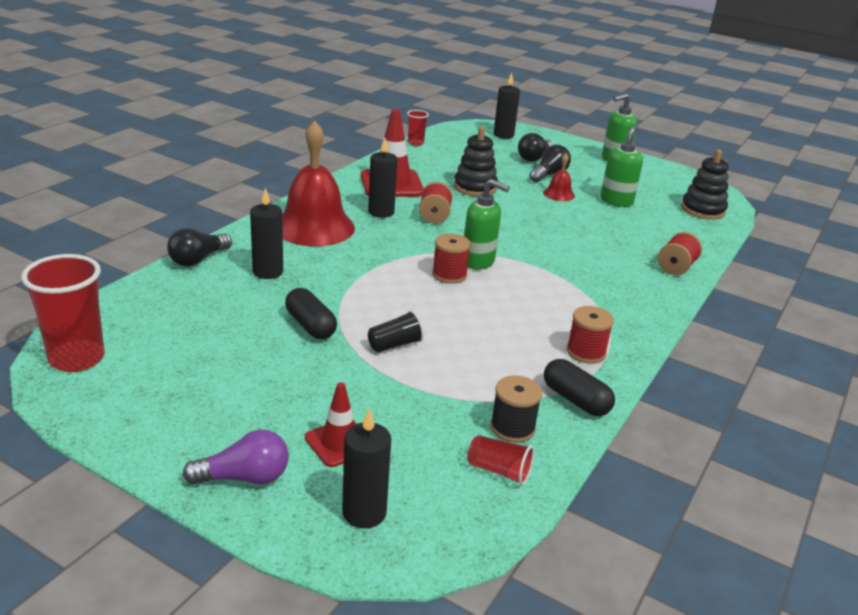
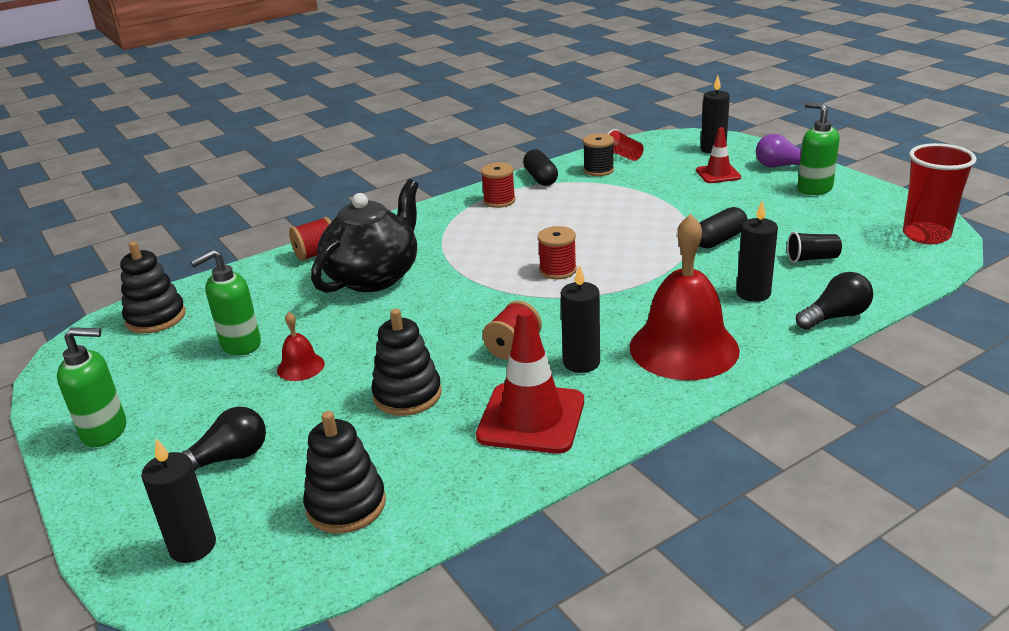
camera: 150 degrees left, 0 degrees up
black capsule [285,288,337,339] -> black capsule turned 60 degrees clockwise [699,207,748,248]
black cup [368,311,424,352] -> black cup moved to [787,232,842,263]
red cup [407,110,429,146] -> none
green soap dispenser [464,179,510,270] -> green soap dispenser moved to [797,102,840,195]
black light bulb [529,145,571,182] -> none
none -> black stacking toy [303,411,386,533]
none -> black teapot [311,179,418,293]

